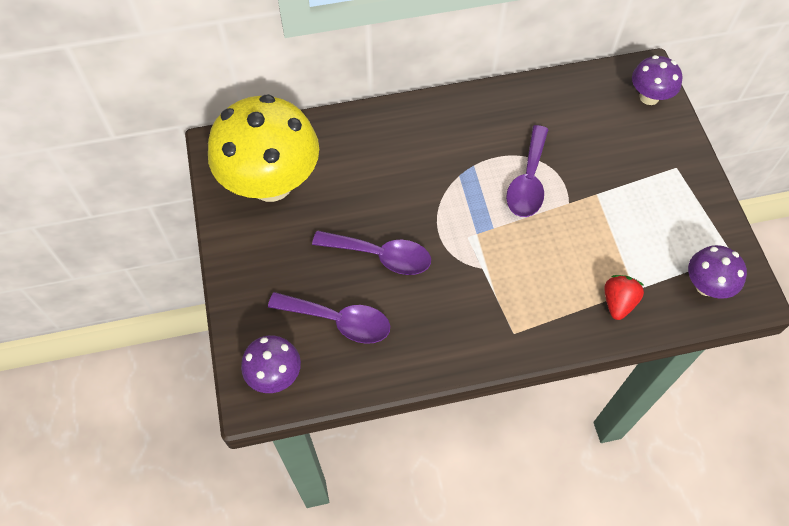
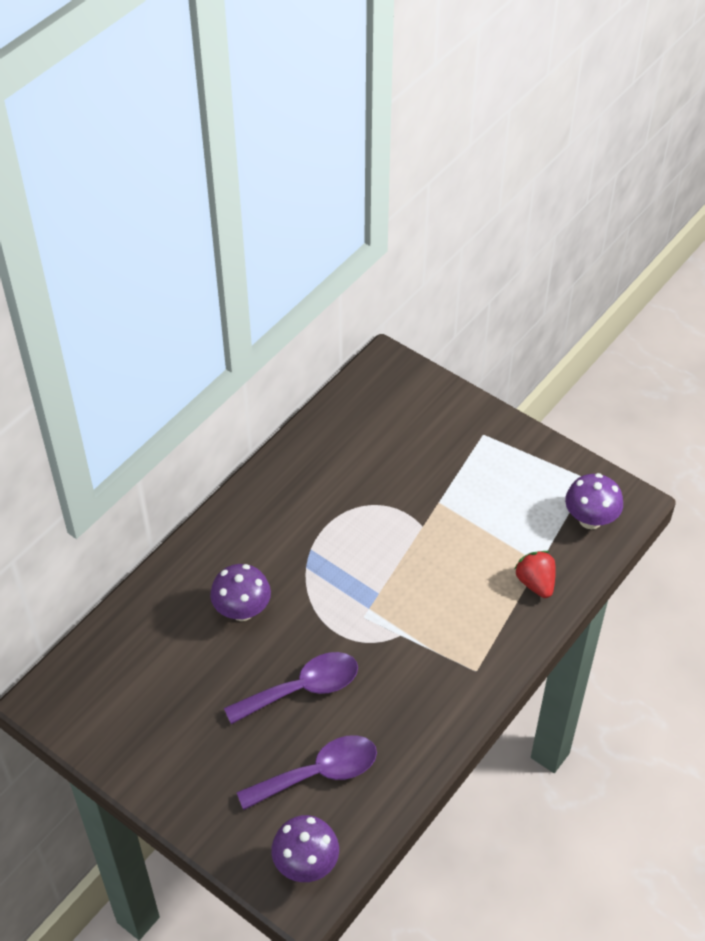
camera: 40 degrees left, 10 degrees down
yellow mushroom [208,94,319,202] -> none
purple spoon [506,125,549,217] -> none
purple mushroom [632,55,682,105] -> purple mushroom moved to [210,564,271,621]

